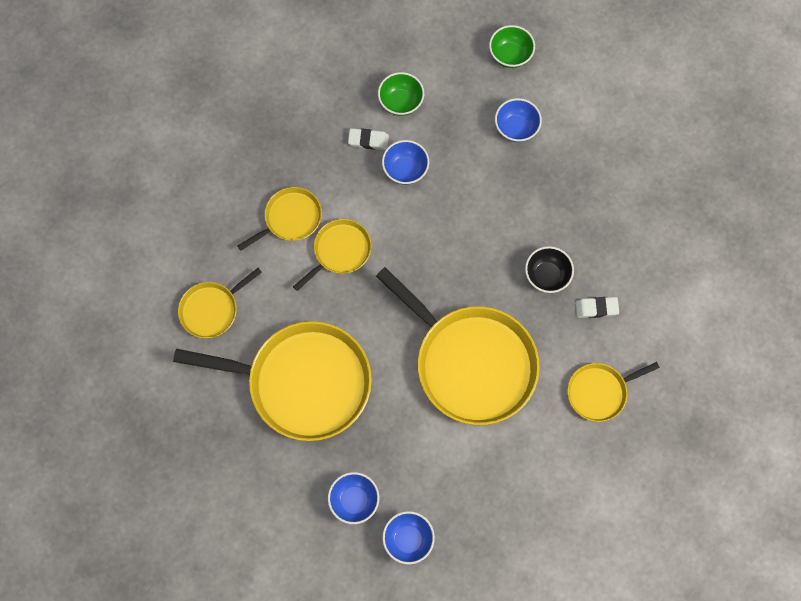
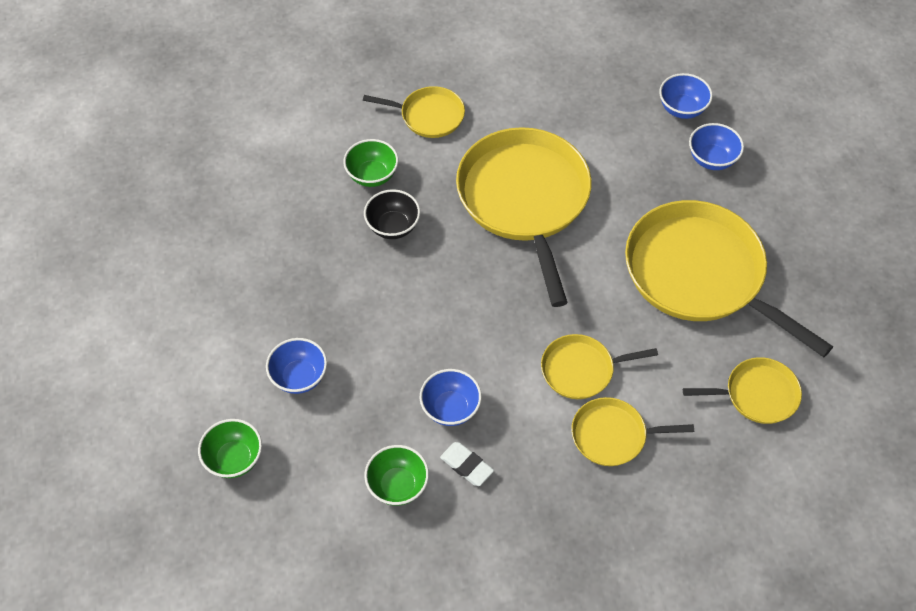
camera: 145 degrees left, 15 degrees down
white eraser [576,297,619,318] -> green bowl [343,139,398,187]

